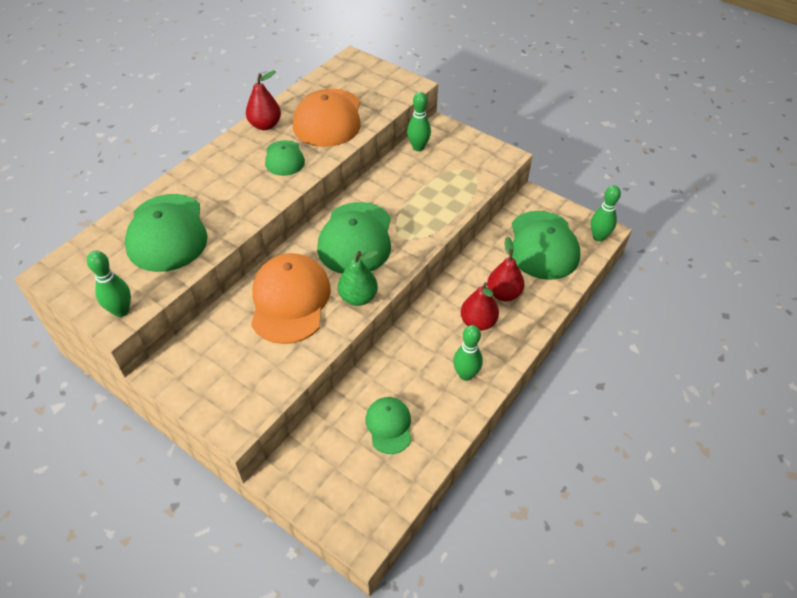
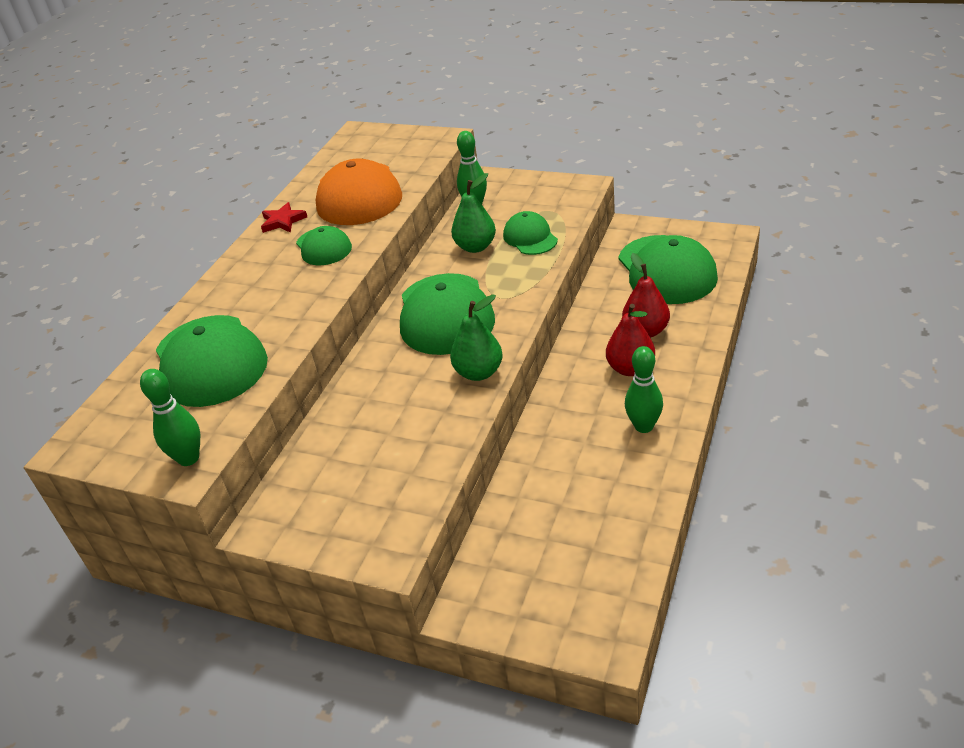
camera: 10 degrees left, 10 degrees down
red pear [246,70,281,130] -> red star [261,202,307,233]
orange cap [251,253,331,344] -> none
green cap [366,397,412,454] -> green cap moved to [503,211,558,255]
green bowling pin [591,185,621,241] -> none
none -> green pear [451,173,496,253]

